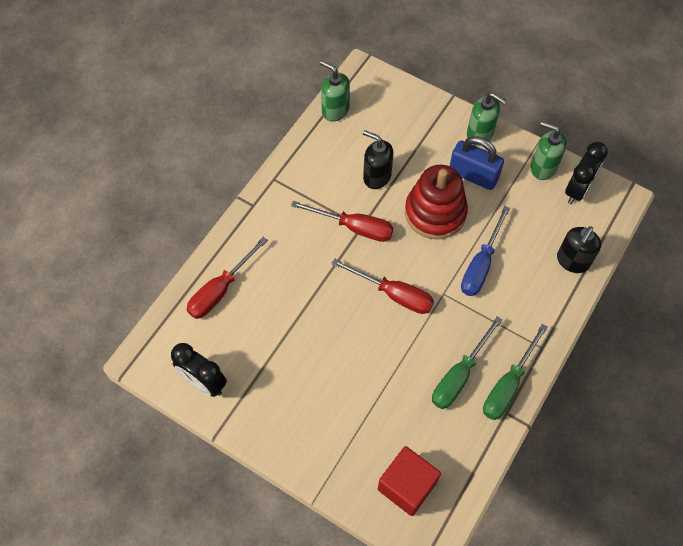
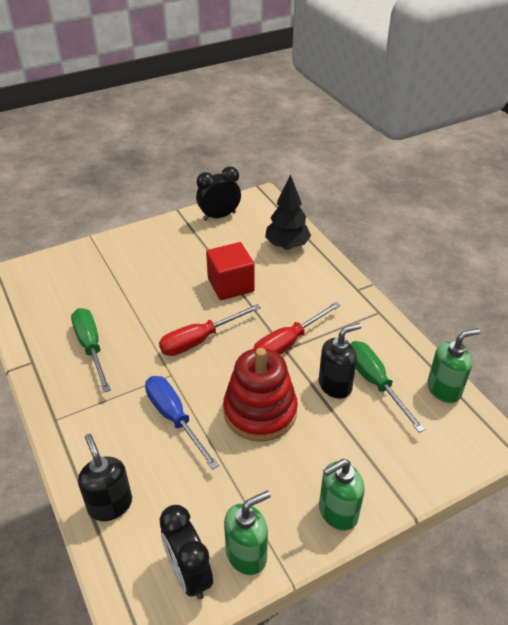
camera: 120 degrees right, 20 degrees down
red screwdriver [187,237,268,319] -> black tree [265,174,311,250]
red cube [378,446,441,516] -> red cube moved to [206,242,255,300]
blue padlock [450,136,504,190] -> none
green screwdriver [483,324,548,420] -> green screwdriver moved to [351,341,425,433]

